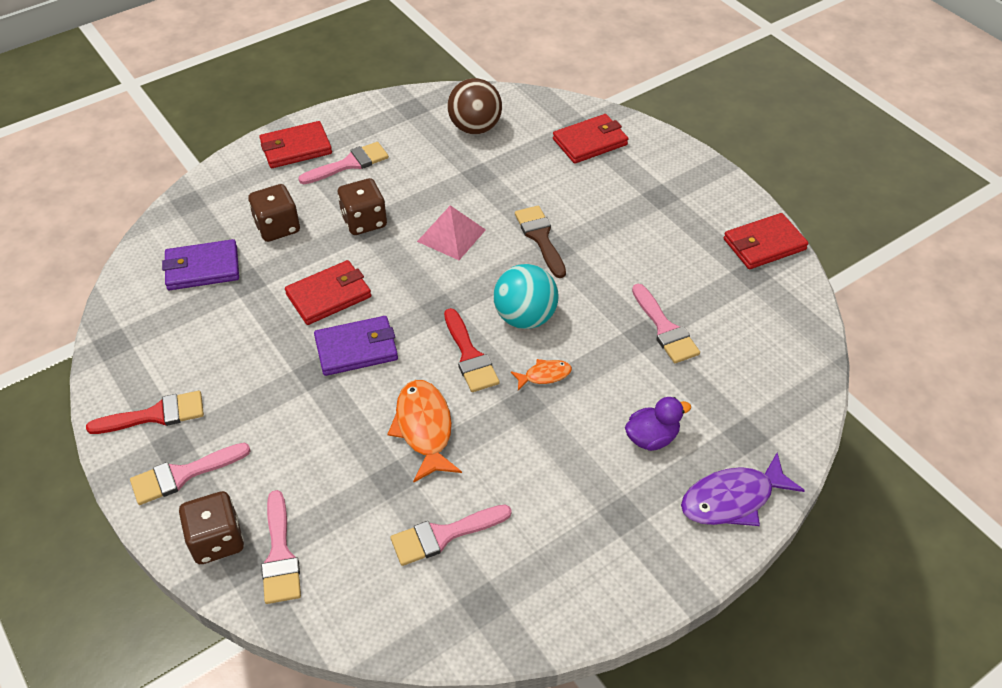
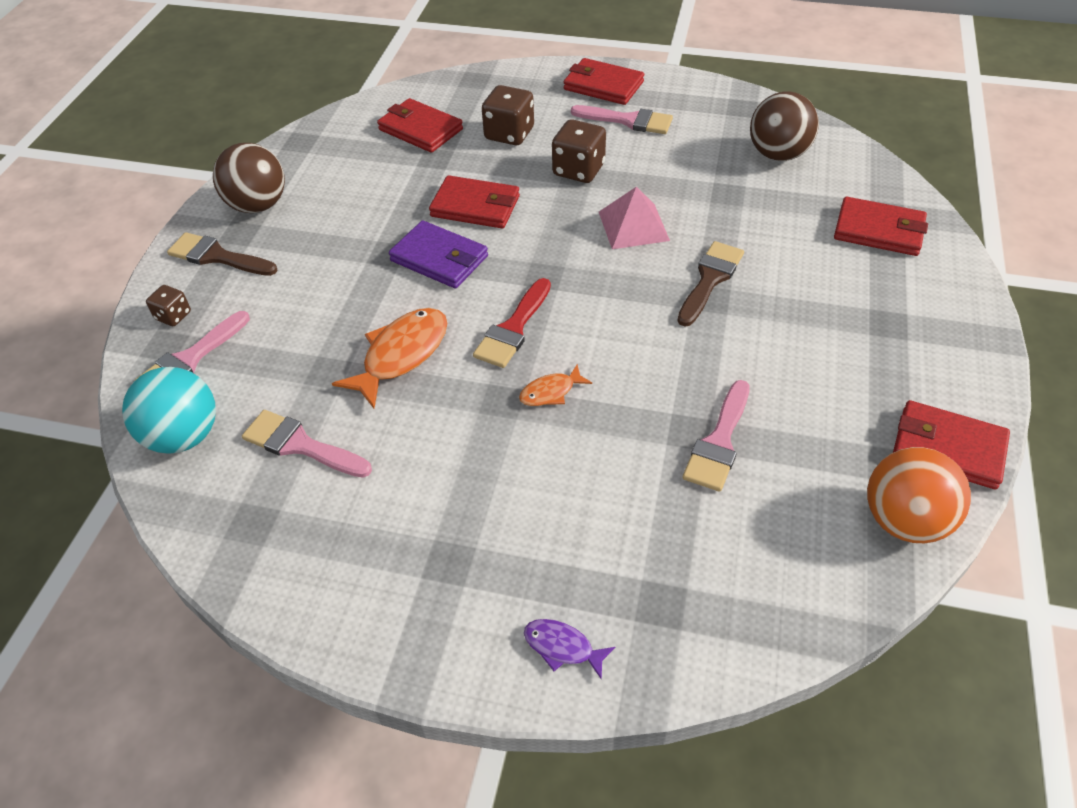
camera: 50 degrees right, 0 degrees up
red brush [86,391,204,434] -> brown ball [213,143,285,213]
pink brush [130,443,251,505] -> brown brush [167,232,278,276]
purple wallet [162,239,239,290] -> red wallet [377,98,463,153]
brown dice [179,491,244,564] -> brown dice [146,285,191,326], size x0.57
turquoise ball [494,264,559,329] -> turquoise ball moved to [122,367,216,454]
orange fish [511,359,572,390] -> orange fish turned 120 degrees clockwise [519,364,592,406]
purple duck [625,397,691,451] -> none
purple fish [681,453,805,526] -> purple fish [524,619,615,680], size x0.53
none -> orange ball [867,447,971,543]

